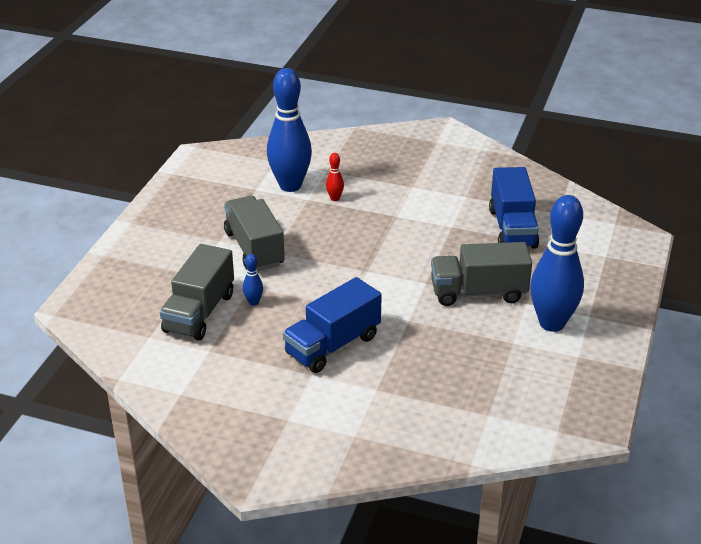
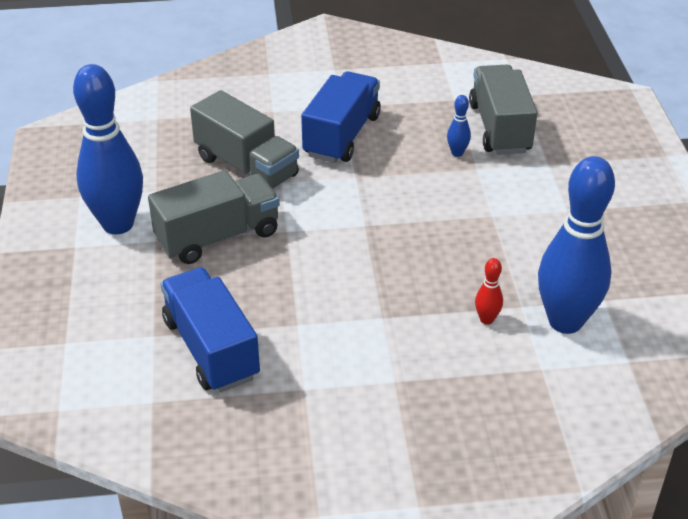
camera: 155 degrees right, 5 degrees up
grey truck [224,196,285,271] -> grey truck moved to [190,90,299,189]

